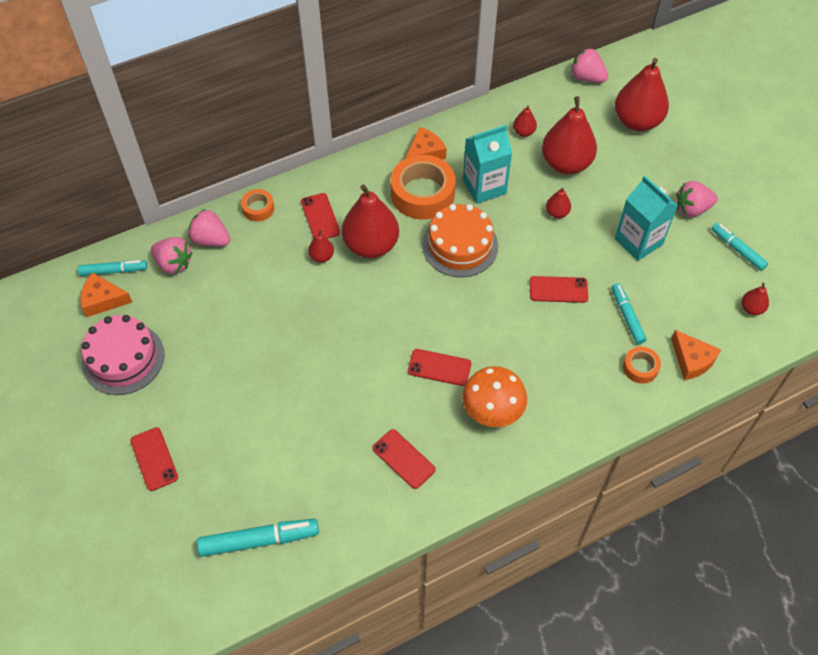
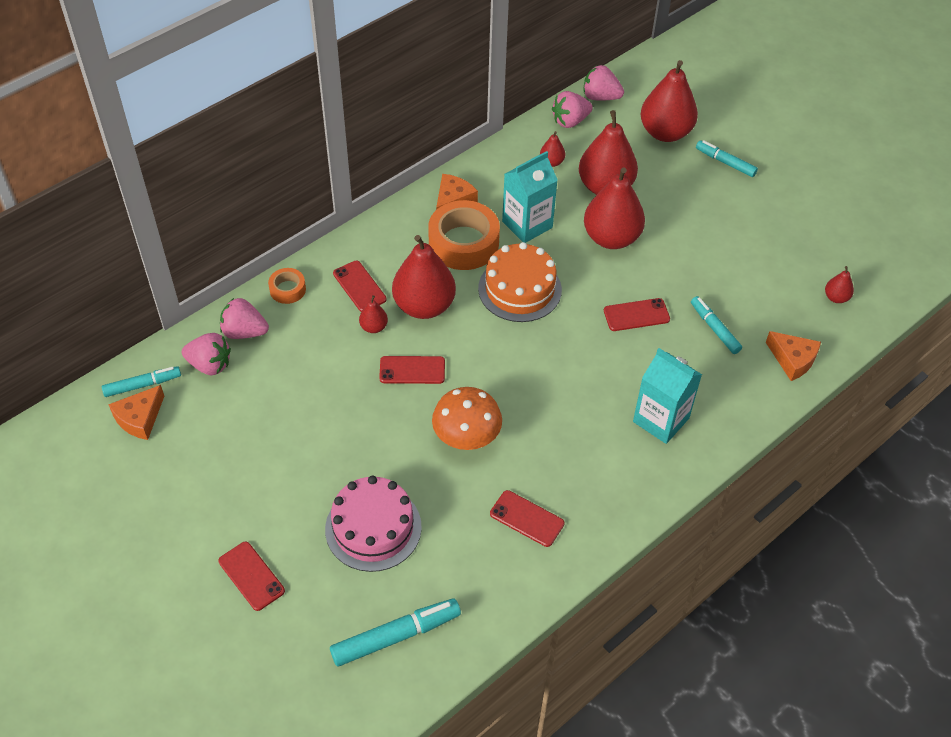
camera: 15 degrees left, 5 degrees down
orange cheese [81,272,132,317] -> orange cheese turned 45 degrees counterclockwise [108,385,164,440]
pink cake [81,315,165,395] -> pink cake moved to [325,476,422,572]
red phone [408,349,471,386] -> red phone moved to [379,356,445,384]
orange mushroom [462,366,527,427] -> orange mushroom moved to [432,387,502,450]
red pear [546,187,571,218] -> red pear [584,167,645,249], size x2.24
turquoise carton [615,176,678,261] -> turquoise carton moved to [633,348,702,444]
orange tape [623,347,661,384] -> none
pink strawberry [676,181,718,217] -> pink strawberry moved to [552,91,593,128]
turquoise marker [712,223,768,271] -> turquoise marker moved to [696,140,758,177]

